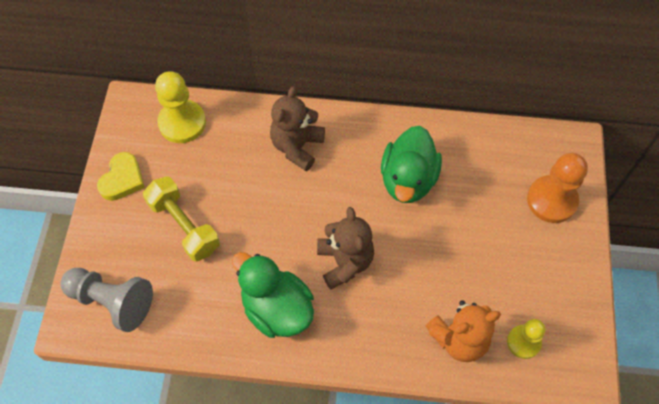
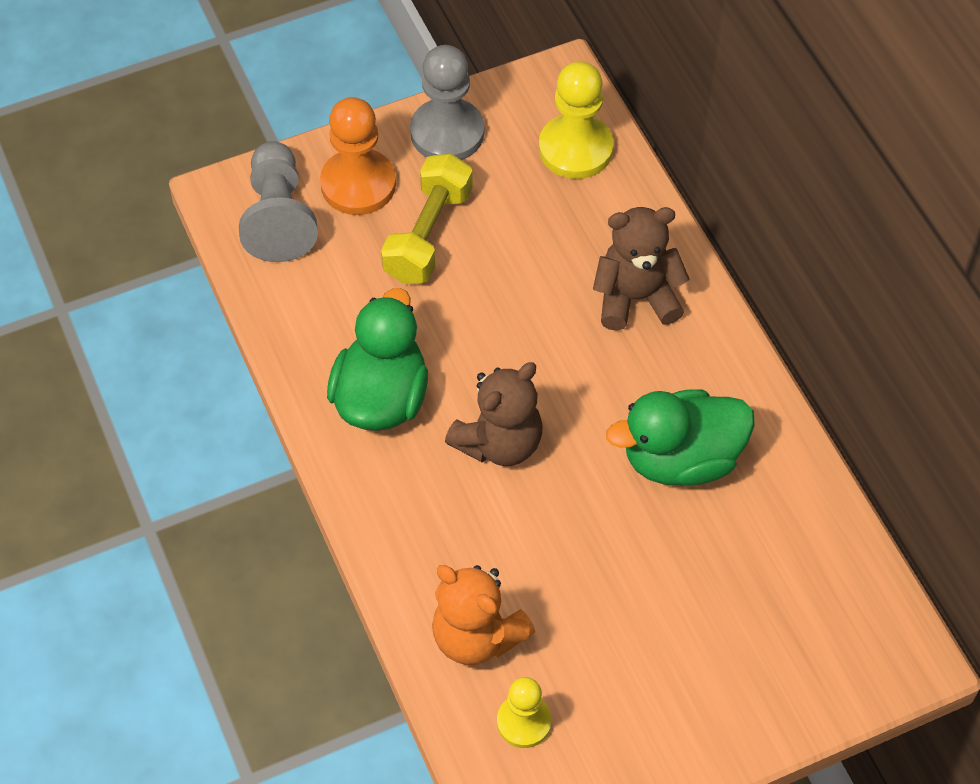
camera: 60 degrees right, 5 degrees down
yellow heart [97,152,145,201] -> grey pawn [410,45,484,160]
orange pawn [527,153,588,223] -> orange pawn moved to [320,97,396,215]

